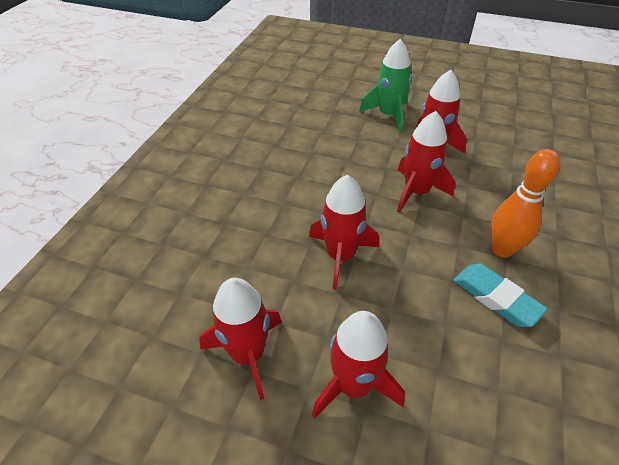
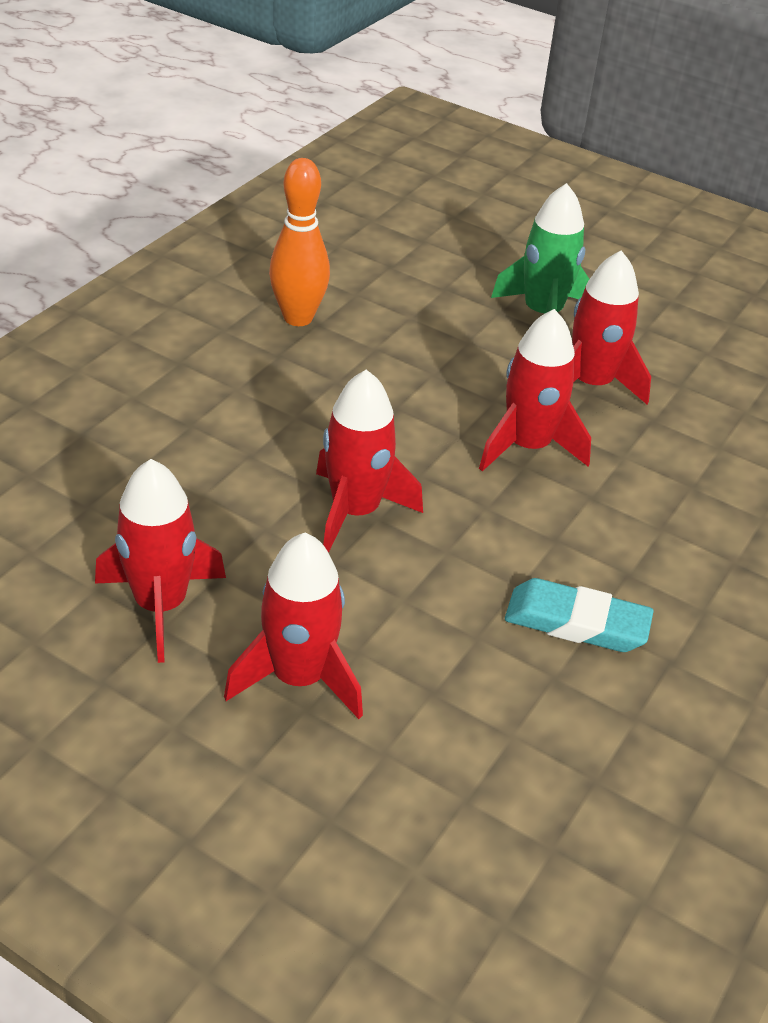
camera: 10 degrees right, 5 degrees down
turquoise eraser [454,263,548,327] -> turquoise eraser turned 45 degrees counterclockwise [505,578,654,652]
orange bowling pin [490,149,560,258] -> orange bowling pin moved to [269,158,330,326]

